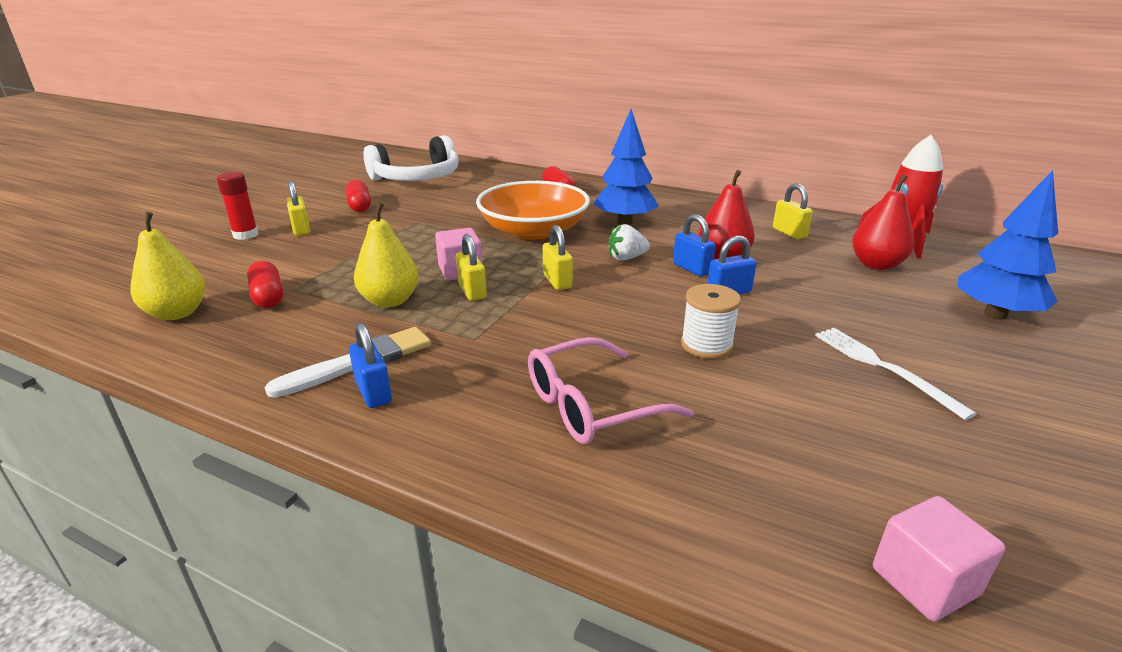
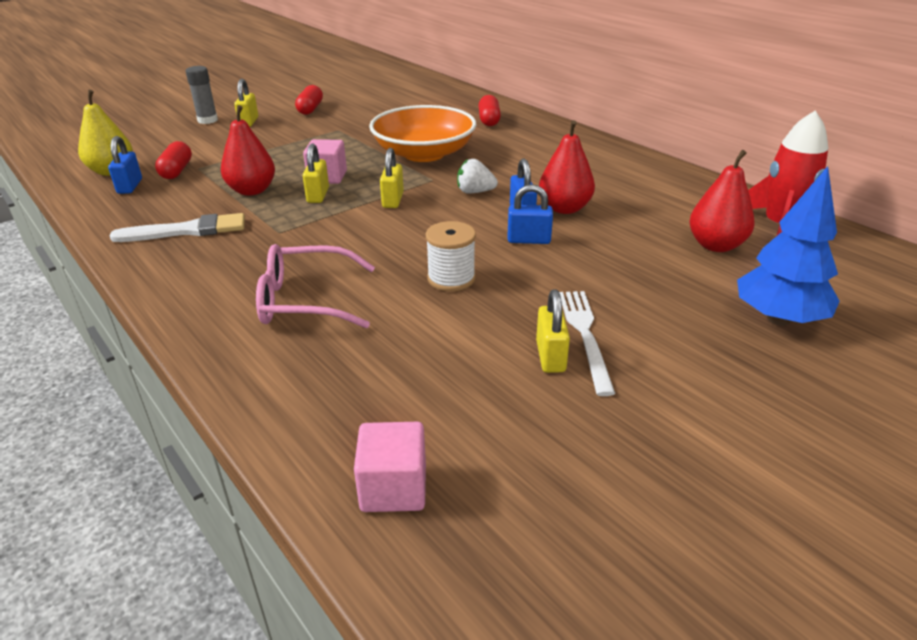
camera: 25 degrees right, 5 degrees up
red glue stick [216,172,259,240] -> grey glue stick [186,66,218,124]
blue padlock [349,322,392,408] -> blue padlock moved to [108,136,142,194]
yellow pear [354,202,419,308] -> red pear [221,105,275,196]
white headphones [363,135,458,181] -> none
blue tree [593,109,659,225] -> none
yellow padlock [773,183,813,239] -> yellow padlock moved to [536,290,570,373]

